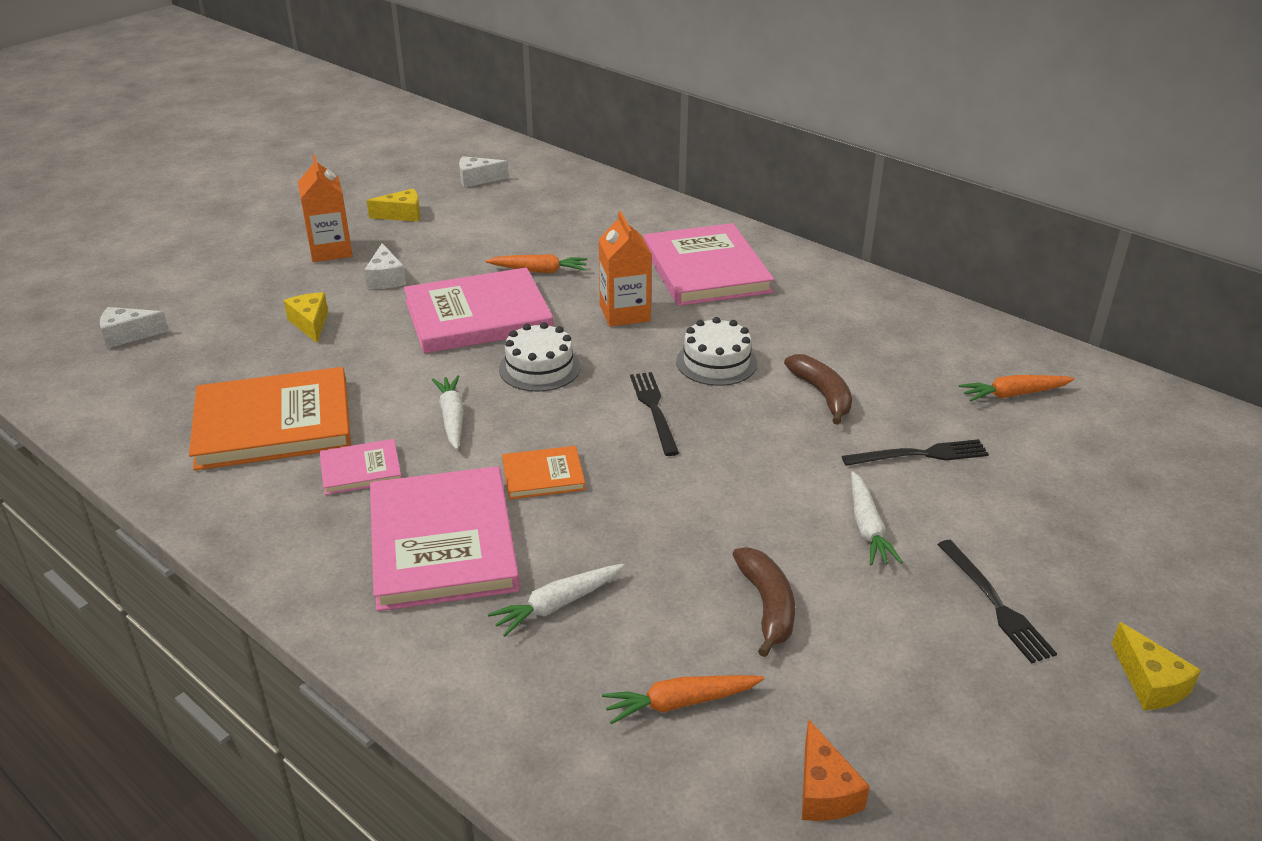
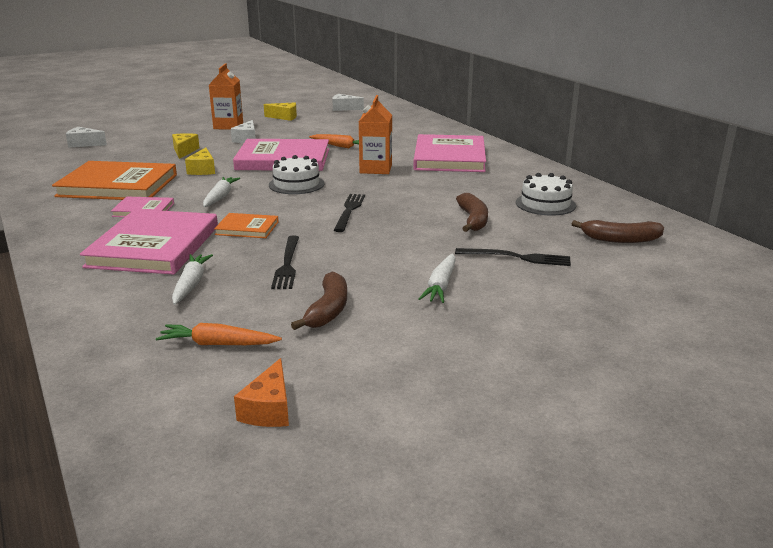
camera: 20 degrees right, 10 degrees down
white carrot [488,564,624,636] -> white carrot turned 105 degrees clockwise [172,254,213,305]
white cake [676,317,757,386] -> white cake moved to [516,173,576,216]
black fork [937,540,1057,664] -> black fork moved to [271,235,299,289]
orange carrot [959,375,1075,401] -> brown banana [572,220,664,243]
yellow cheese [1112,622,1201,710] -> yellow cheese moved to [185,148,215,175]

